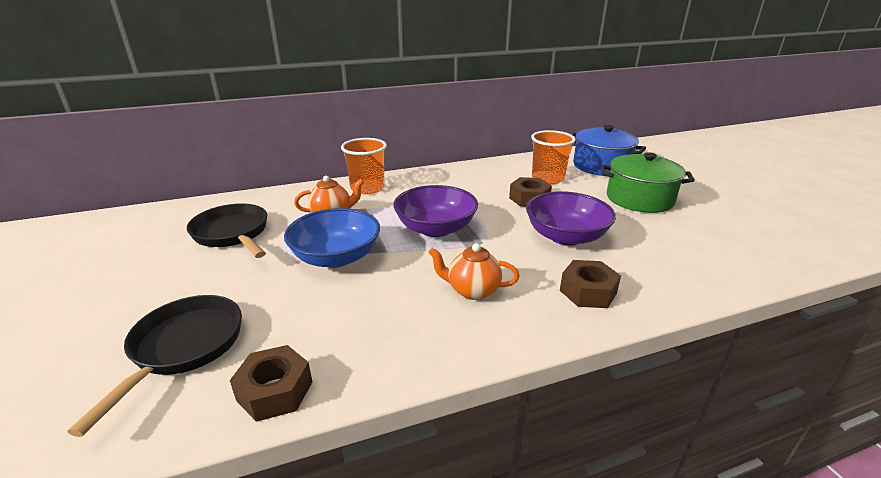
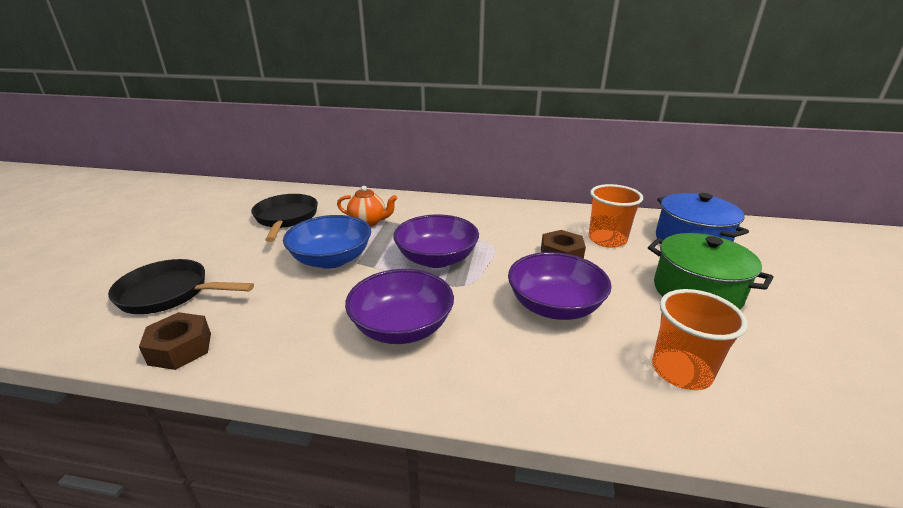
camera: 30 degrees right, 0 degrees up
black pan [67,295,242,437] -> black pan turned 120 degrees counterclockwise [108,259,254,314]
orange cup [341,138,387,194] -> orange cup moved to [652,289,747,390]
orange teapot [428,243,520,300] -> purple bowl [345,269,454,344]
brown nut [560,260,621,308] -> none

